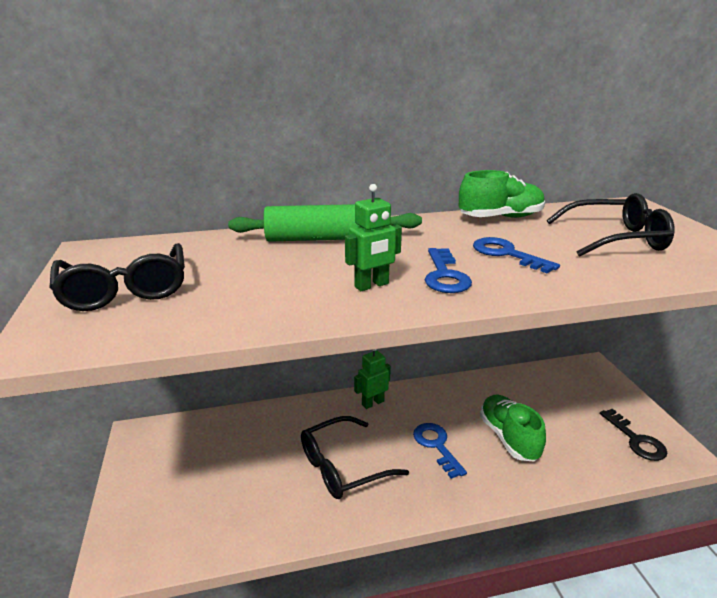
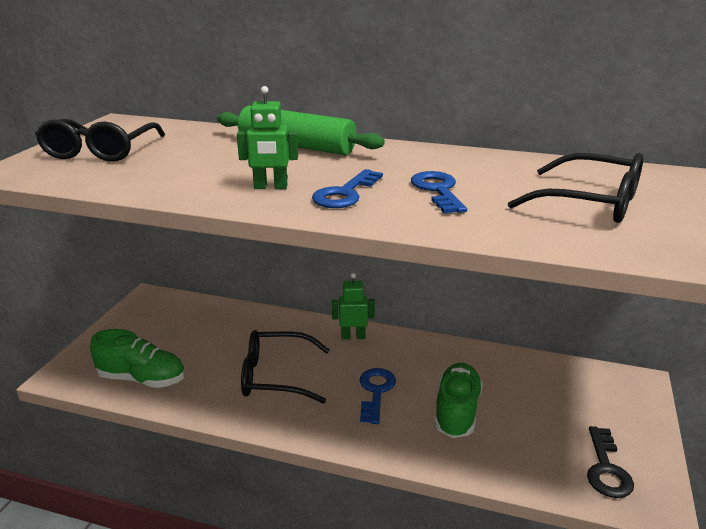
camera: 30 degrees right, 0 degrees up
green shoe [459,170,545,218] -> green shoe moved to [90,329,185,388]

